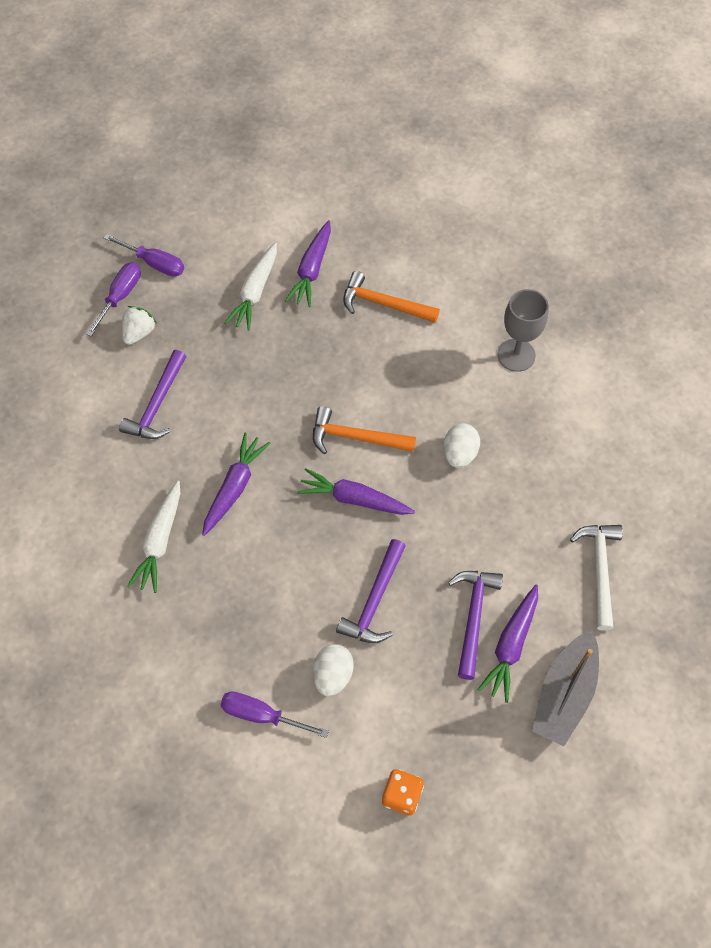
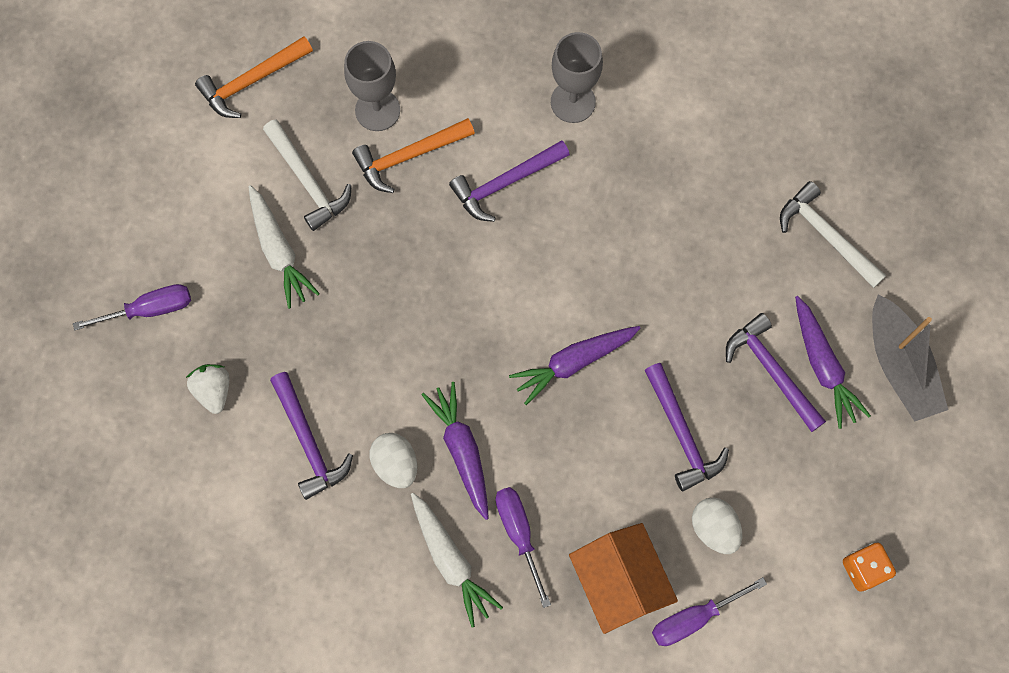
camera: 45 degrees left, 10 degrees up
purple screwdriver [86,262,141,337] -> purple screwdriver moved to [495,487,551,608]
purple carrot [285,220,331,307] -> white hammer [263,119,352,231]
orange hammer [313,406,416,454] -> orange hammer moved to [195,36,313,118]
white egg [443,423,480,468] -> white egg moved to [369,433,417,488]
none -> grey goblet [344,41,400,131]
none -> purple hammer [449,140,570,222]
none -> orange house [569,523,678,634]

